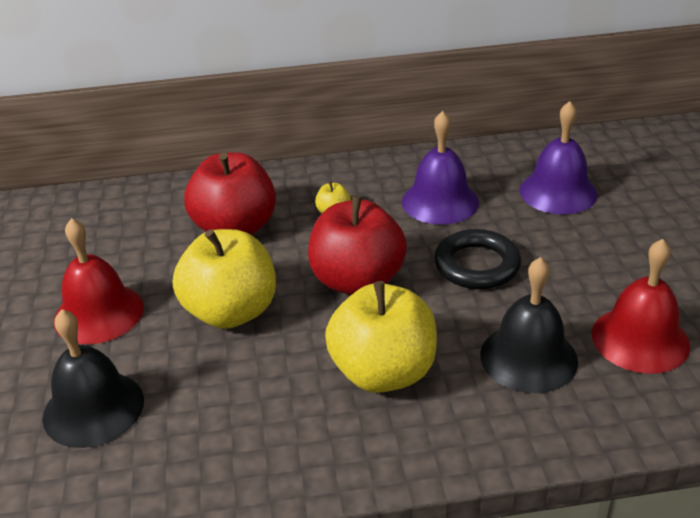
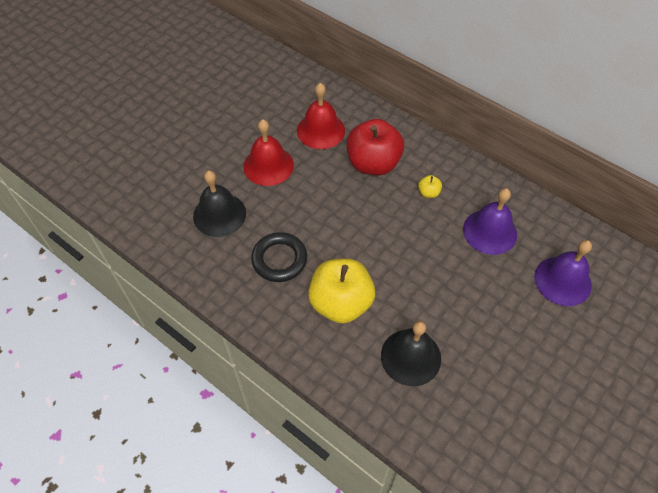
camera: 45 degrees right, 20 degrees up
yellow apple [173,229,276,329] -> none
red apple [308,195,407,295] -> none
black ring [434,229,521,289] -> black ring moved to [251,232,307,282]
red bell [592,239,690,374] -> red bell moved to [297,83,345,149]

